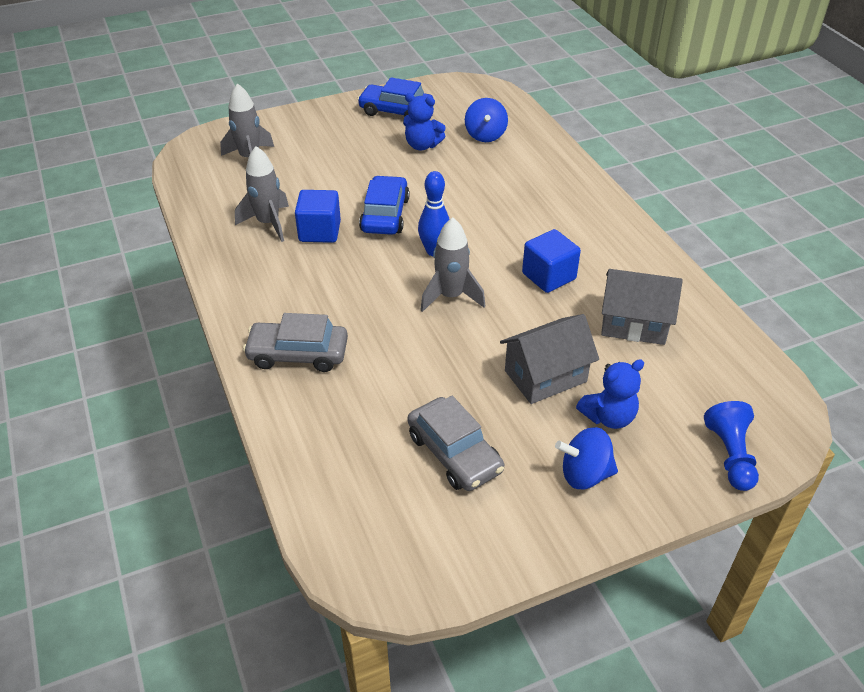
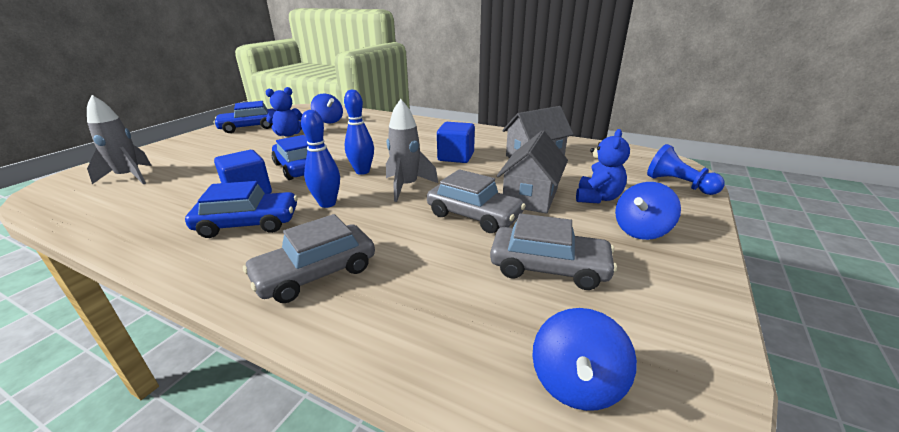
camera: 40 degrees left, 15 degrees down
grey rocket [235,146,289,242] -> none
none -> blue car [185,181,298,238]
none -> blue bowling pin [301,110,340,208]
none -> grey car [427,169,526,233]
none -> blue spinning top [532,308,637,411]

